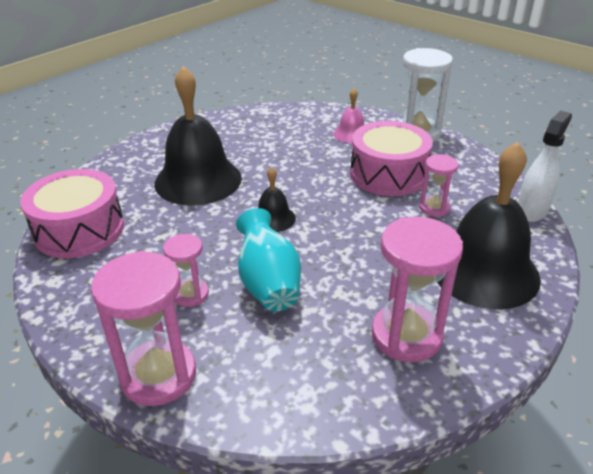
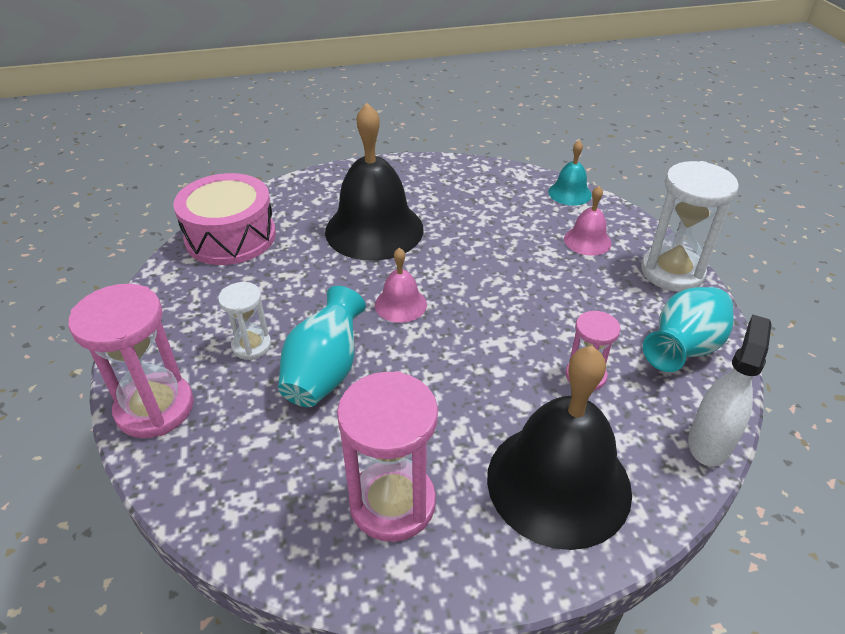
camera: 35 degrees right, 5 degrees up
pink hourglass [163,234,209,307] -> white hourglass [218,282,271,360]
black bell [258,166,296,232] -> pink bell [375,248,427,323]
pink drum [350,121,433,196] -> none
white spray bottle [518,110,572,222] -> white spray bottle turned 45 degrees counterclockwise [688,315,771,467]
none -> turquoise bell [548,140,592,206]
none -> turquoise vase [643,287,734,372]

